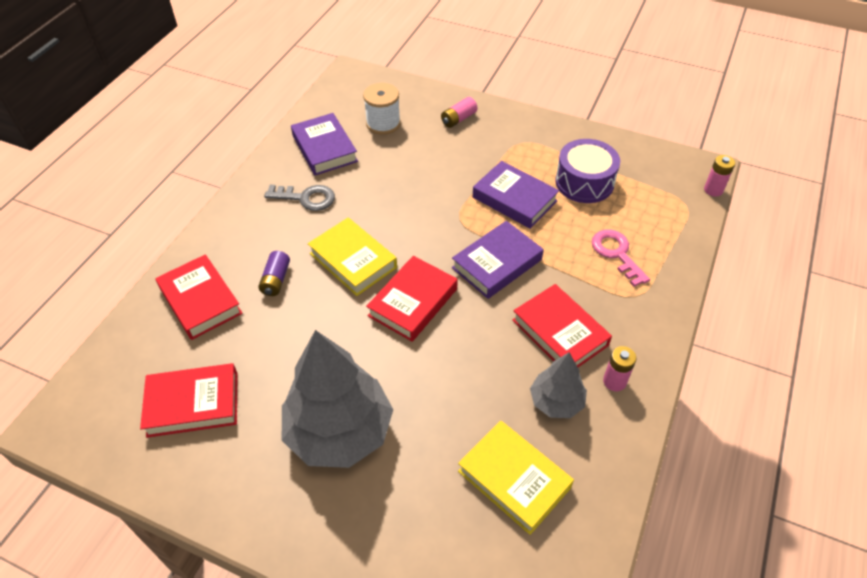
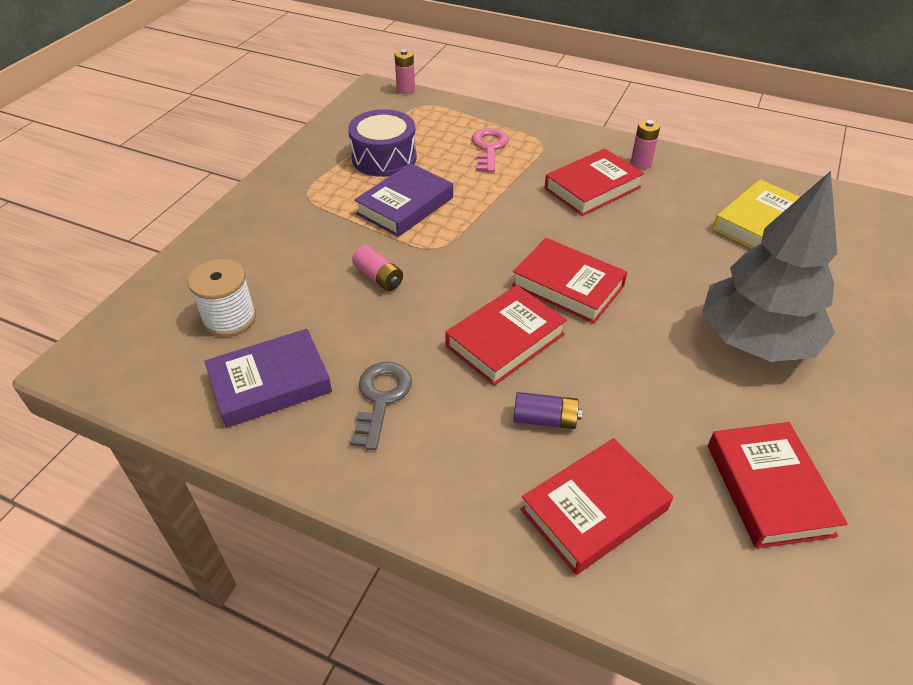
camera: 90 degrees left, 5 degrees down
yellow book [308,218,397,296] -> red book [445,285,567,386]
pink battery [441,97,478,128] -> pink battery moved to [352,245,403,291]
purple book [452,221,544,299] -> none
grey tree [530,352,587,418] -> none
pink key [592,230,650,287] -> pink key turned 120 degrees clockwise [472,128,509,172]

